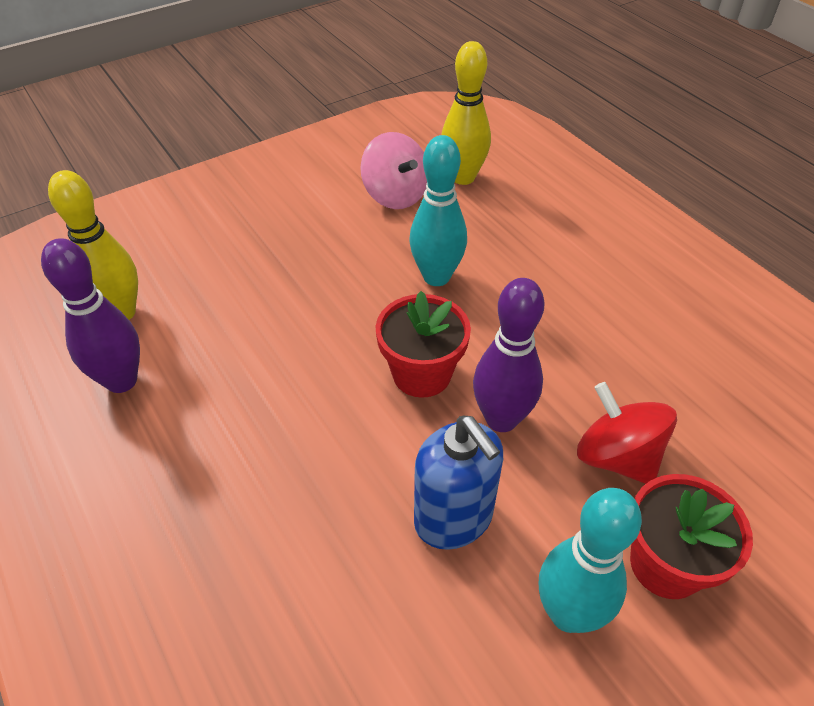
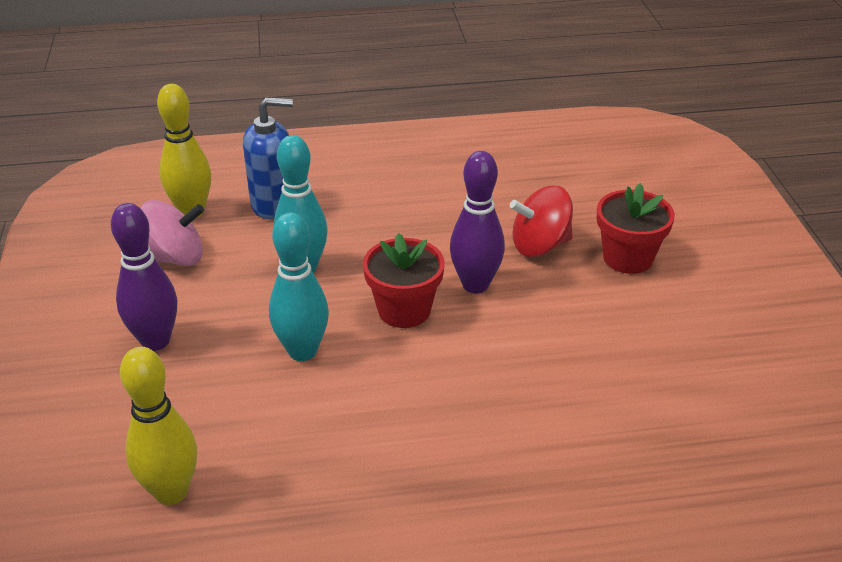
camera: 65 degrees left, 10 degrees down
purple bowling pin [41,238,140,393] -> purple bowling pin moved to [111,203,177,351]
blue soap dispenser [414,416,503,550] -> blue soap dispenser moved to [243,97,293,220]
turquoise bowling pin [539,488,642,633] -> turquoise bowling pin moved to [269,213,329,361]

